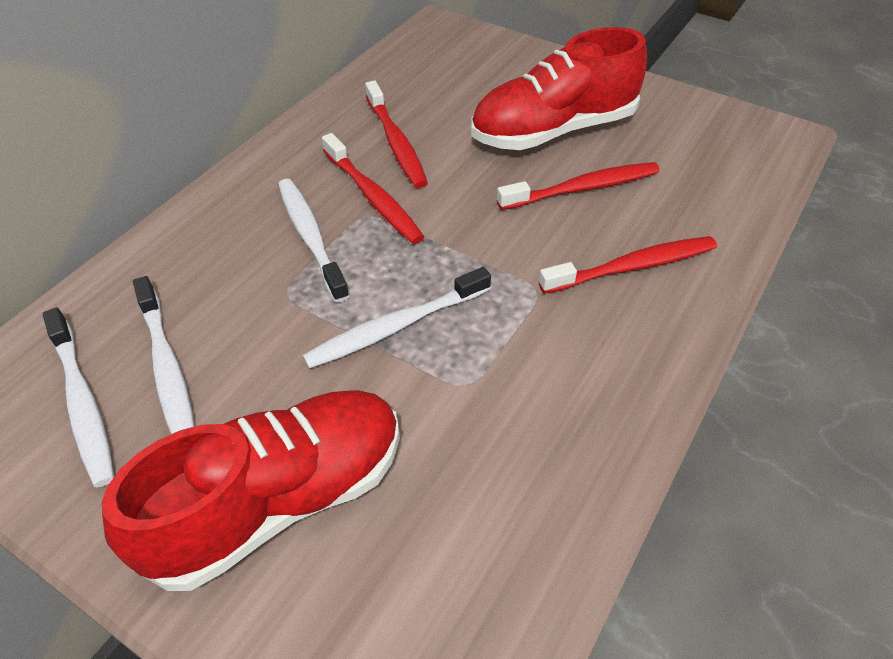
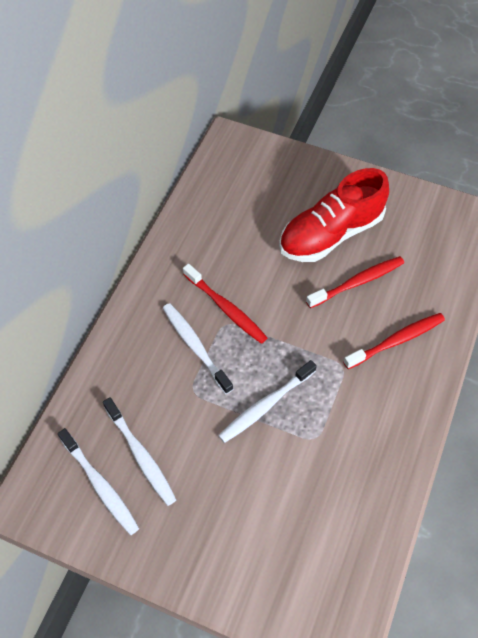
camera: 10 degrees left, 10 degrees up
red shoe [102,390,400,591] -> none
red toothbrush [365,81,428,188] -> none

